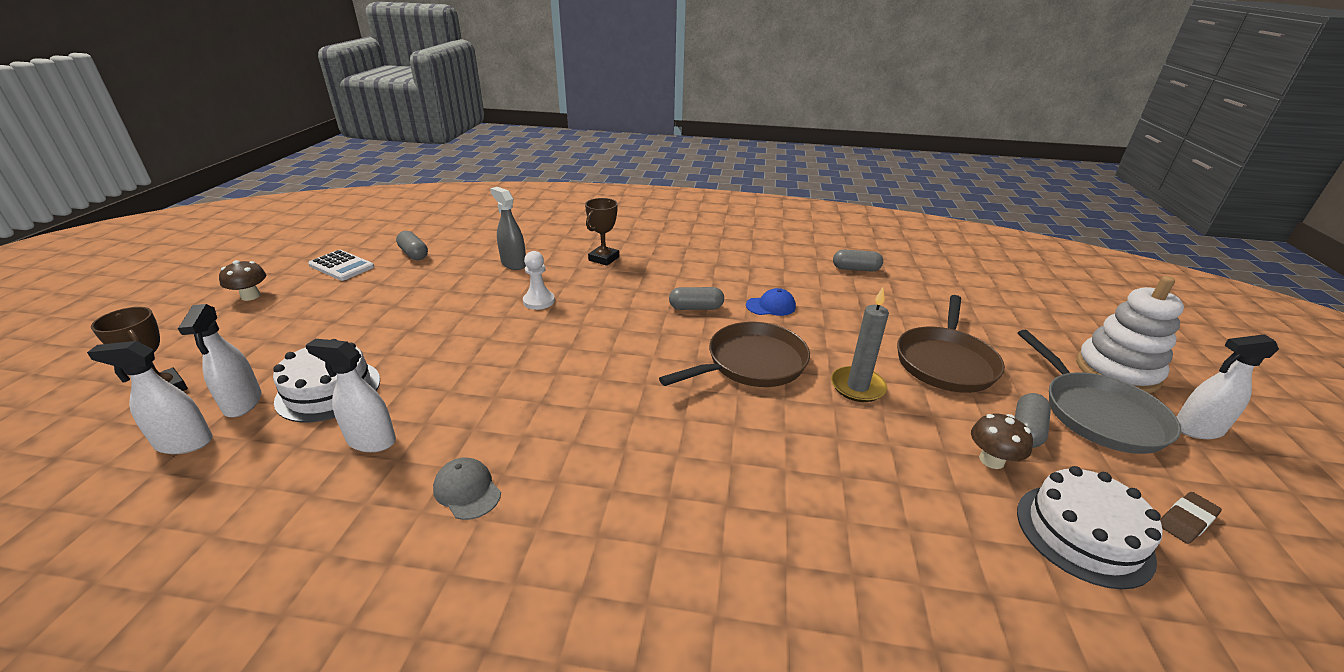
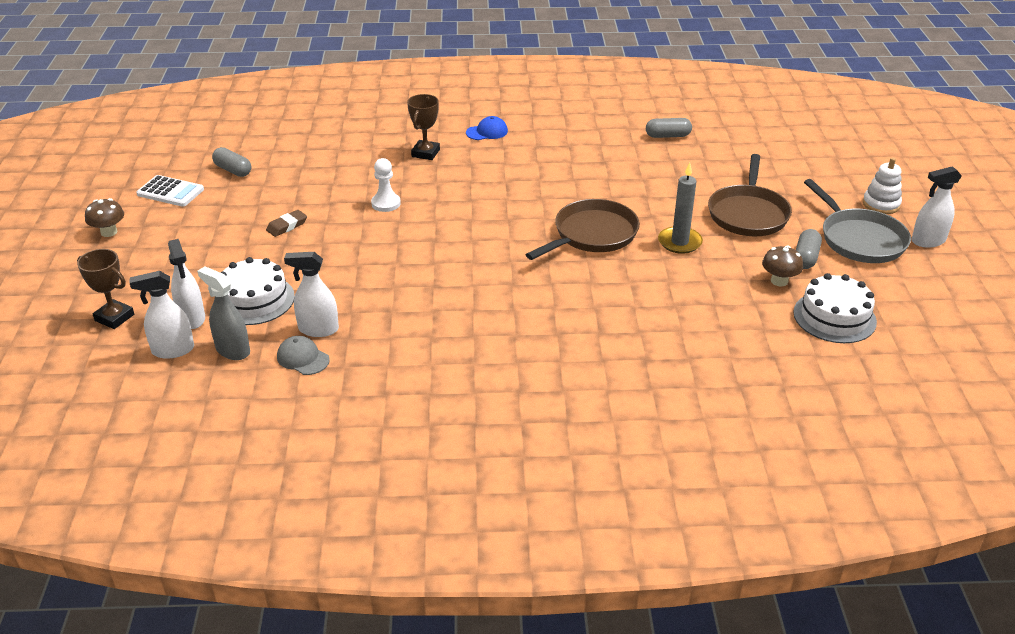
camera: 10 degrees left, 5 degrees up
grey cap [433,457,501,520] -> grey cap moved to [277,336,330,375]
grey spray bottle [490,187,526,270] -> grey spray bottle moved to [197,266,250,360]
grey capsule [669,287,724,310] -> none
blue cap [746,288,796,316] -> blue cap moved to [466,116,508,140]
white stacking toy [1076,276,1184,393] -> white stacking toy [863,157,902,214], size x0.62
brown eraser [1160,492,1222,544] -> brown eraser moved to [266,210,307,237]

